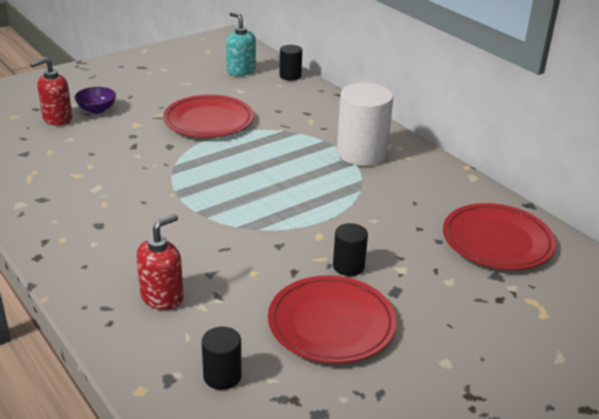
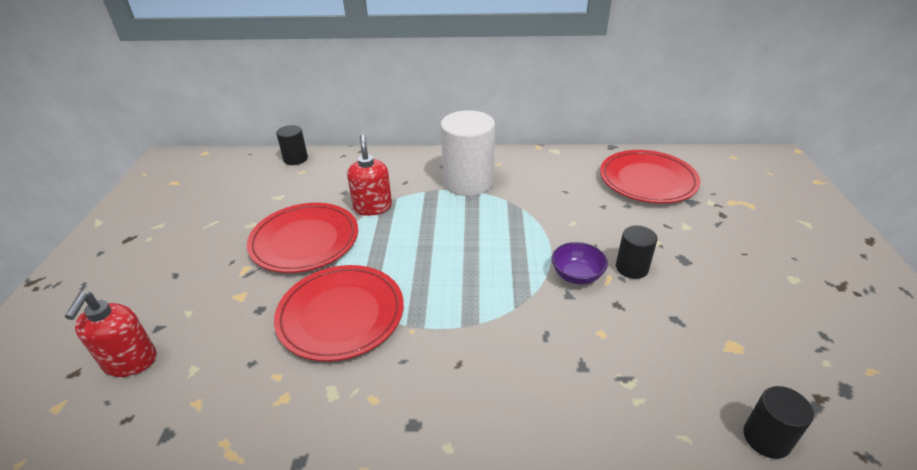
camera: 50 degrees left, 5 degrees up
purple bowl [74,87,116,114] -> purple bowl moved to [552,242,608,284]
red soap dispenser [136,214,184,310] -> red soap dispenser moved to [347,134,392,216]
turquoise soap dispenser [226,12,256,76] -> none
red plate [268,276,397,364] -> red plate moved to [274,265,404,361]

